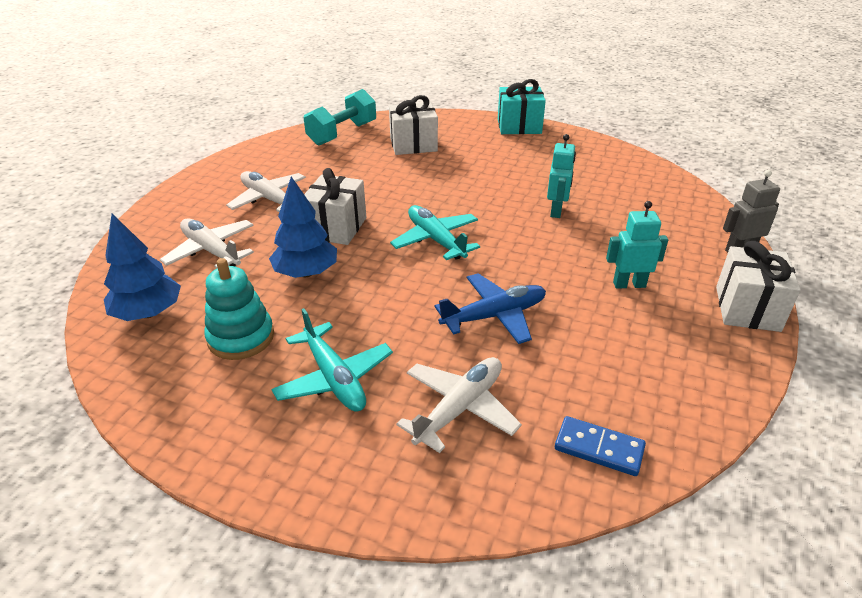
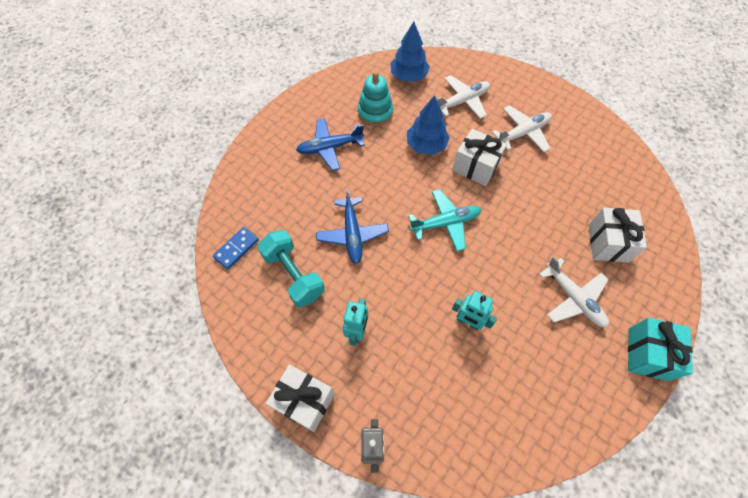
camera: 105 degrees right, 25 degrees up
turquoise plane [271,308,393,412] -> blue plane [296,118,365,171]
turquoise dumbbell [304,89,376,146] -> turquoise dumbbell moved to [257,230,325,307]
white plane [396,357,522,453] -> white plane moved to [539,257,609,327]

